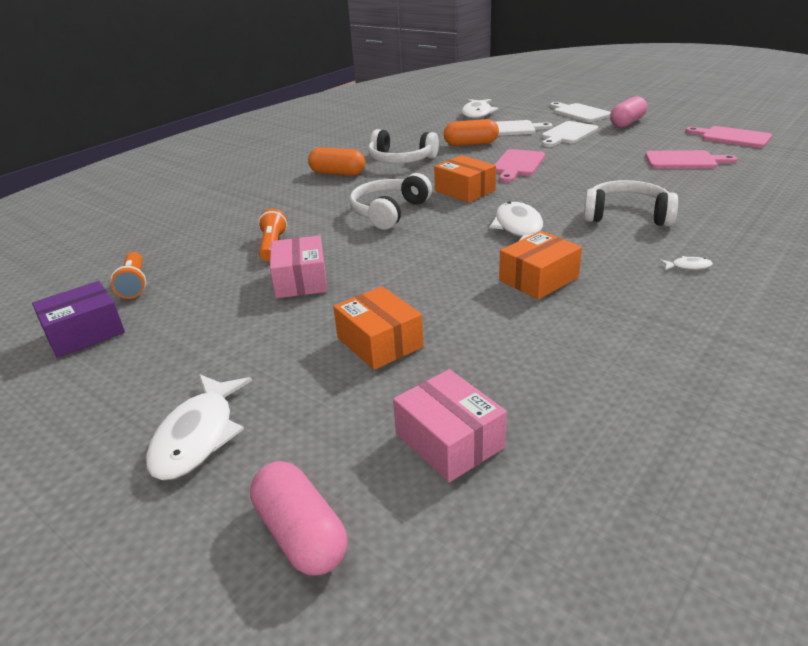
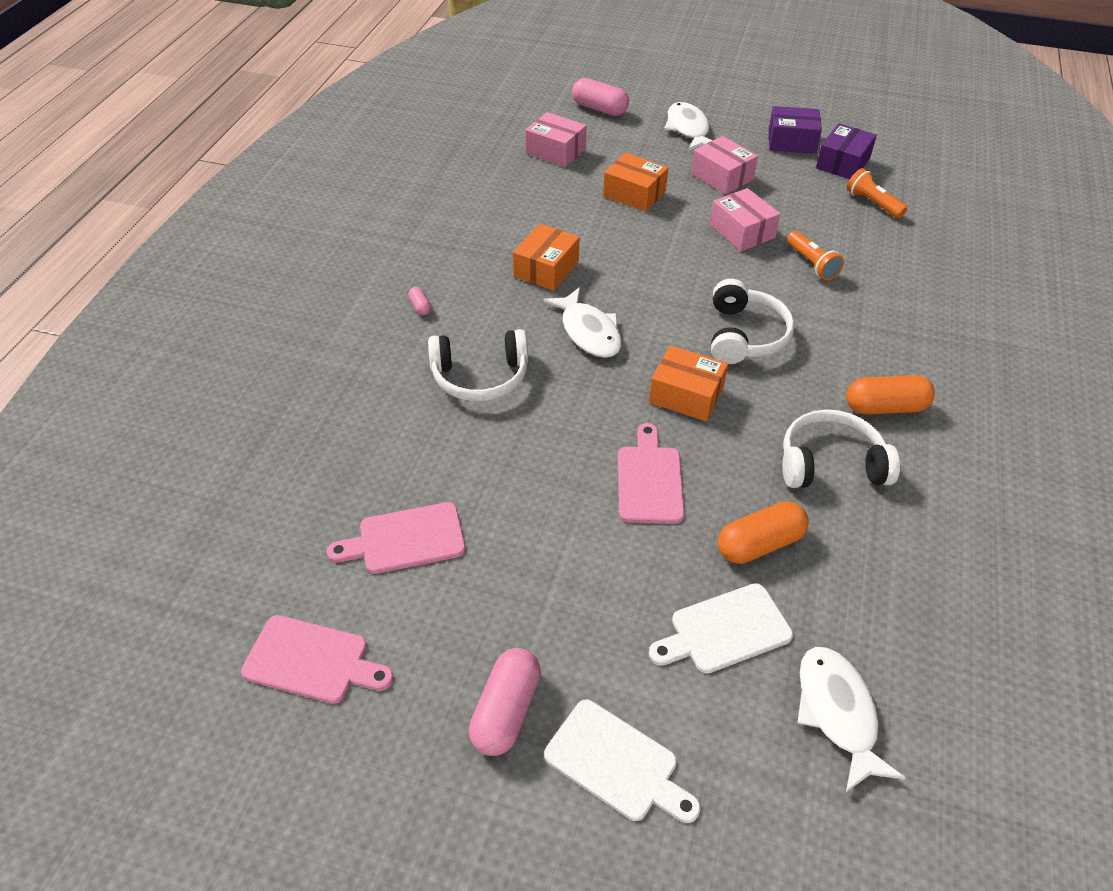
camera: 155 degrees right, 15 degrees up
white cutting board [542,121,598,147] -> none
white fish [659,256,713,270] -> pink capsule [408,287,431,315]
none -> pink box [691,136,758,195]
none -> purple box [768,106,822,154]

